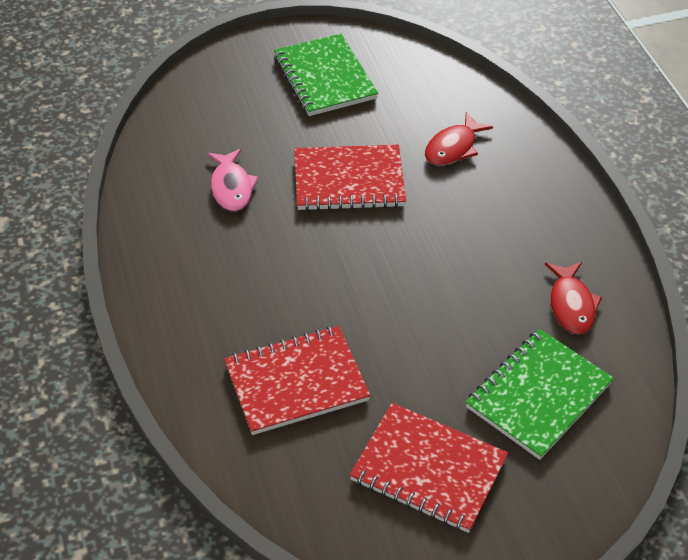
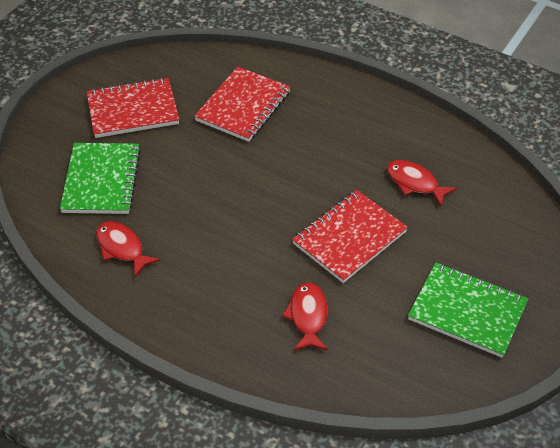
camera: 140 degrees right, 0 degrees up
pink fish [207,149,259,211] -> red fish [387,160,457,206]

